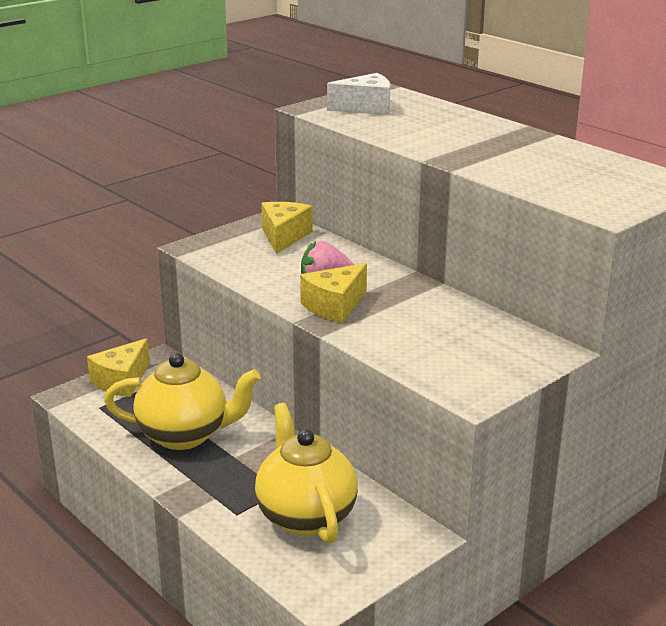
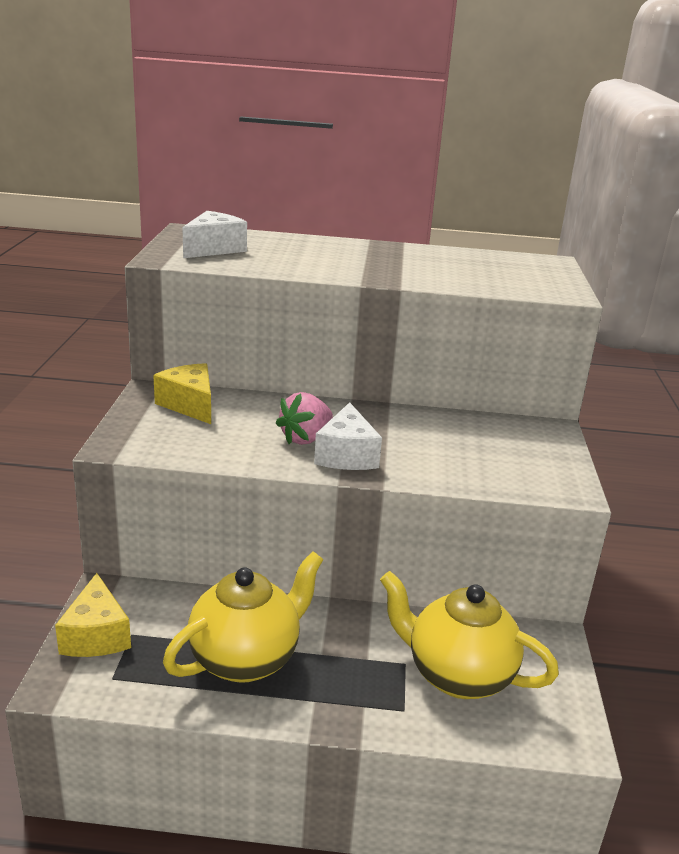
camera: 45 degrees left, 0 degrees up
yellow cheese [300,263,367,323] -> white cheese [314,402,382,470]

